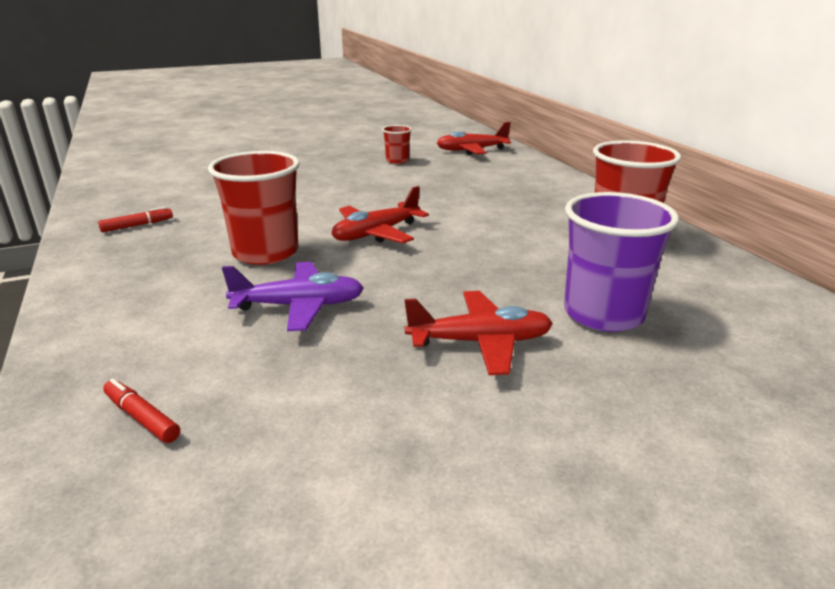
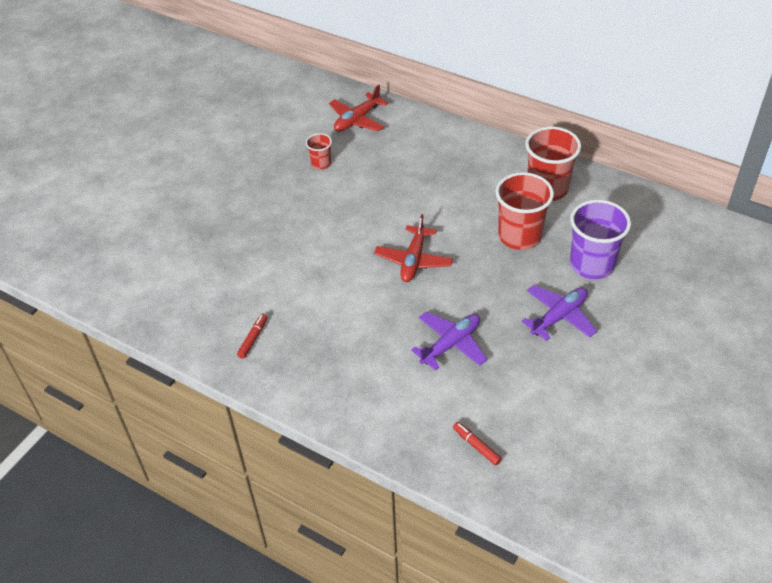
camera: 35 degrees left, 20 degrees up
red marker [103,378,180,443] -> red marker turned 45 degrees clockwise [453,422,502,466]
red cup [208,151,300,265] -> red cup moved to [495,172,554,250]
red plane [404,291,553,375] -> purple plane [521,285,597,341]

